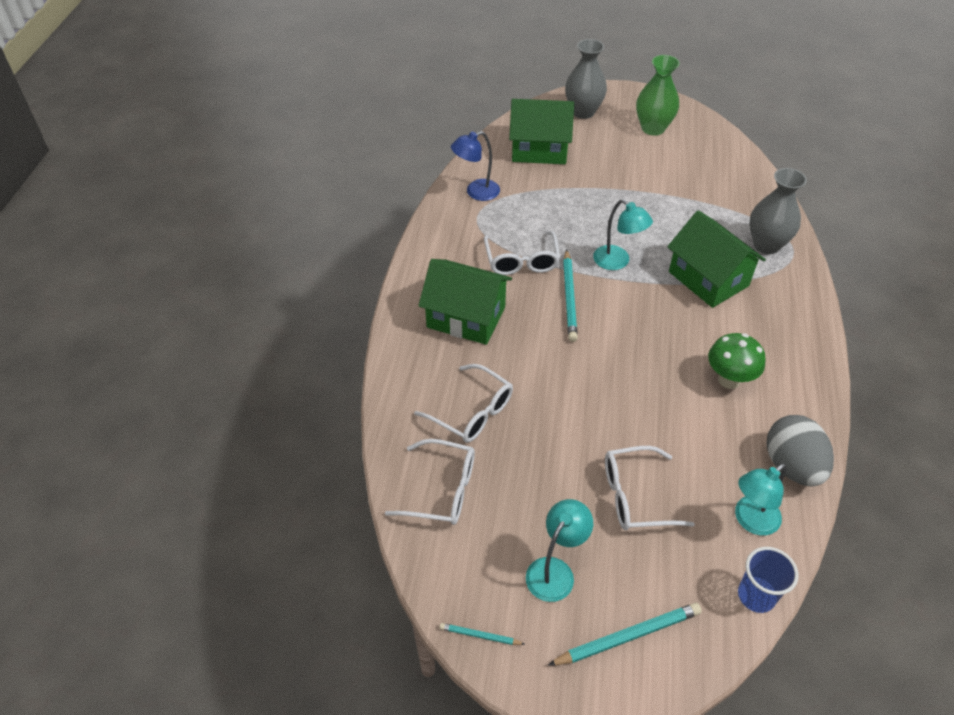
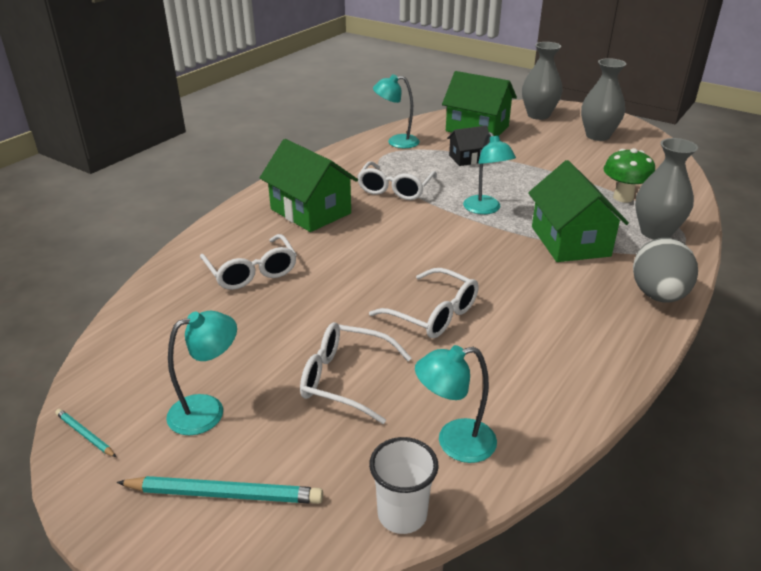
camera: 25 degrees right, 15 degrees down
white glasses [385,439,475,525] -> white glasses moved to [369,268,478,338]
blue lamp [451,131,500,201] -> turquoise lamp [373,74,420,148]
turquoise pencil [563,249,578,342] -> none
green vase [636,55,680,136] -> grey vase [581,58,626,141]
green mushroom [708,333,766,389] -> green mushroom moved to [604,148,655,202]
blue cup [738,547,798,613] -> white cup [369,437,439,534]
grey egg [767,415,834,487] -> grey egg moved to [633,238,698,302]
none -> black house [447,125,490,166]

